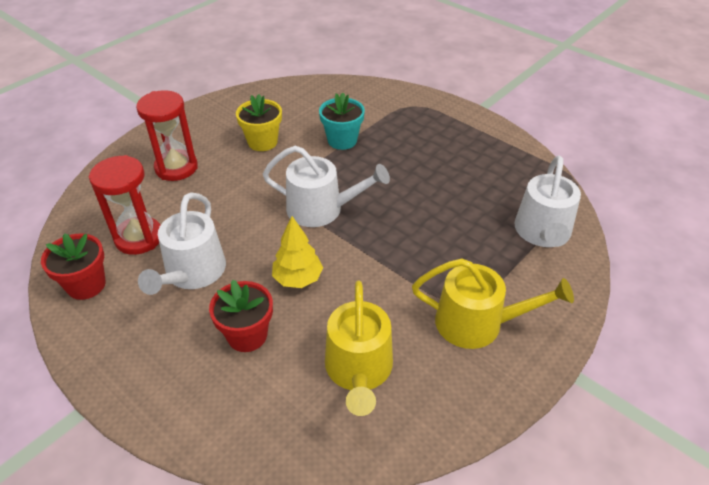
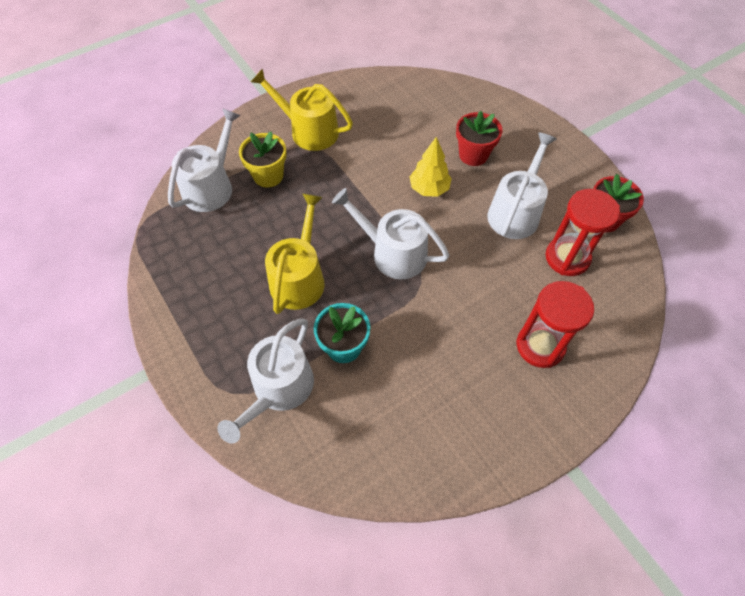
camera: 165 degrees left, 15 degrees up
yellow flower pot [236,94,282,151] -> yellow flower pot moved to [239,131,287,188]
yellow watering can [325,281,393,416] -> yellow watering can moved to [265,193,325,314]
none -> white watering can [217,318,314,444]

